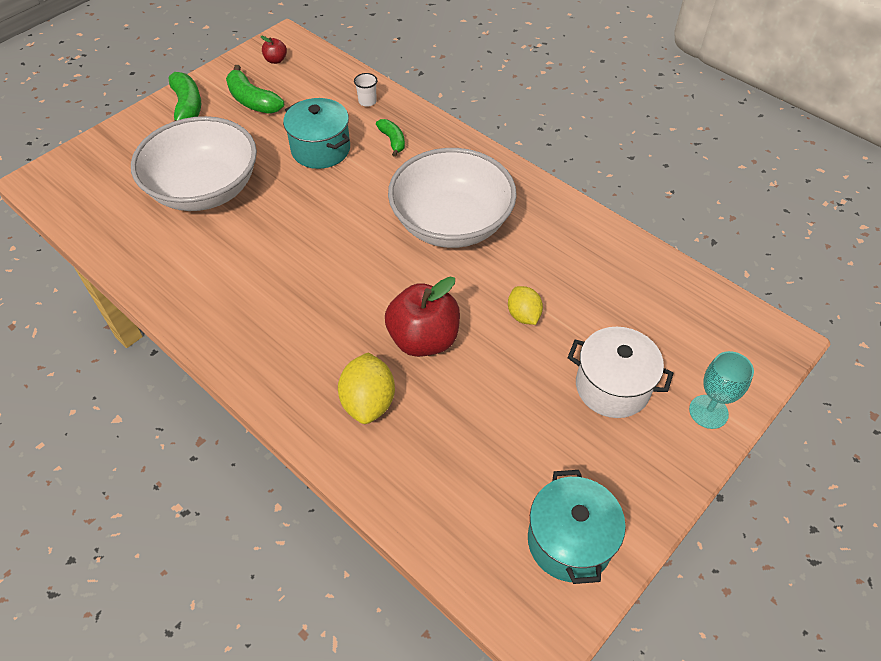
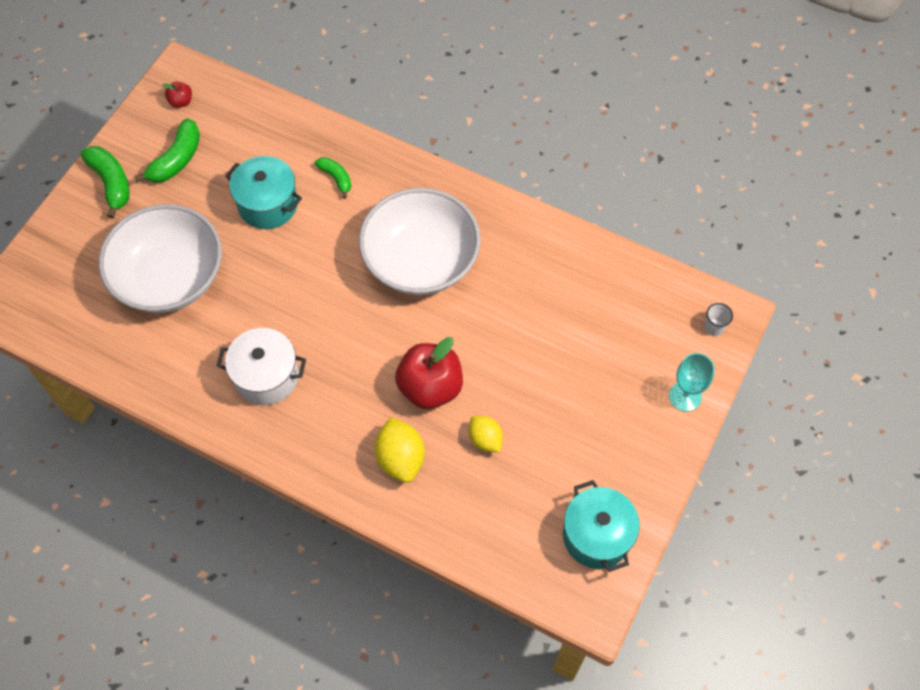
camera: 15 degrees left, 10 degrees up
green banana [226,65,284,113] -> green banana turned 90 degrees counterclockwise [134,118,200,183]
white cup [354,73,377,107] -> white cup moved to [704,303,733,336]
yellow lemon [508,286,543,325] -> yellow lemon moved to [469,416,503,452]
white pot [568,327,673,418] -> white pot moved to [217,328,306,405]

